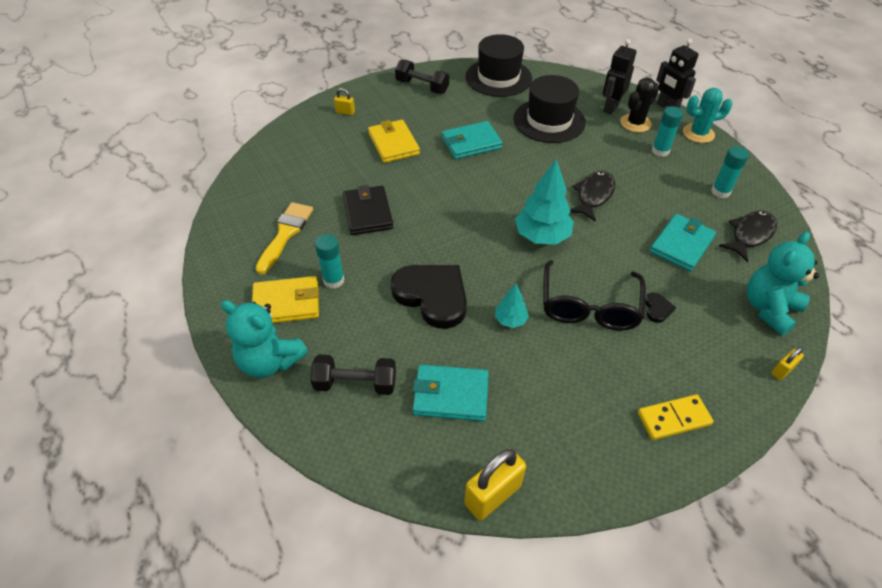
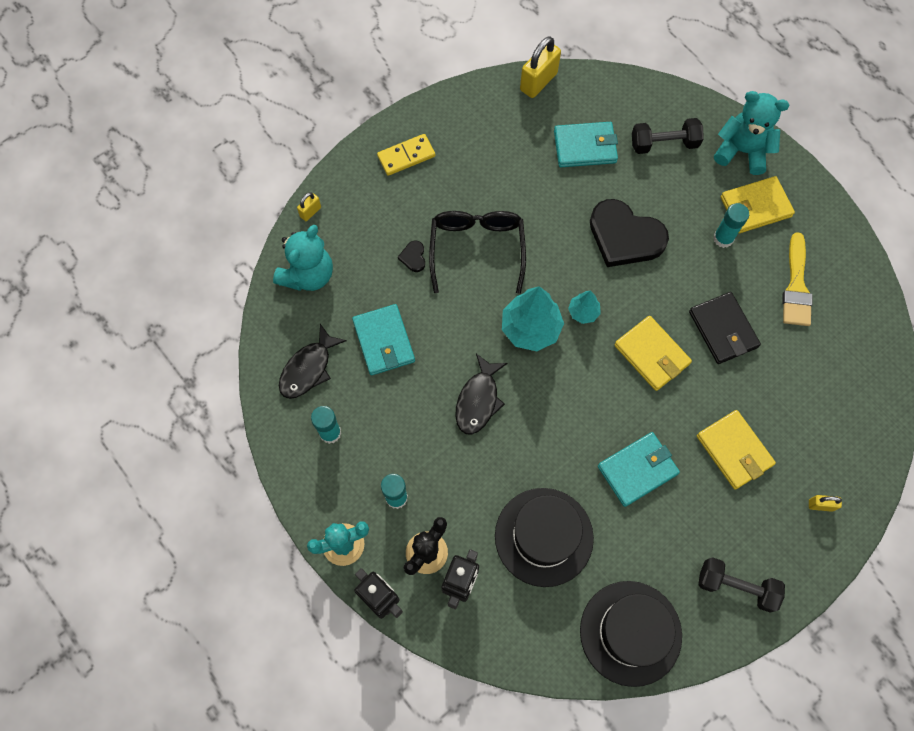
camera: 170 degrees right, 20 degrees up
turquoise tree [495,284,529,328] -> turquoise tree moved to [568,291,601,324]
turquoise wallet [650,214,716,272] -> turquoise wallet turned 45 degrees counterclockwise [352,304,415,375]
none -> yellow wallet [614,316,692,391]

